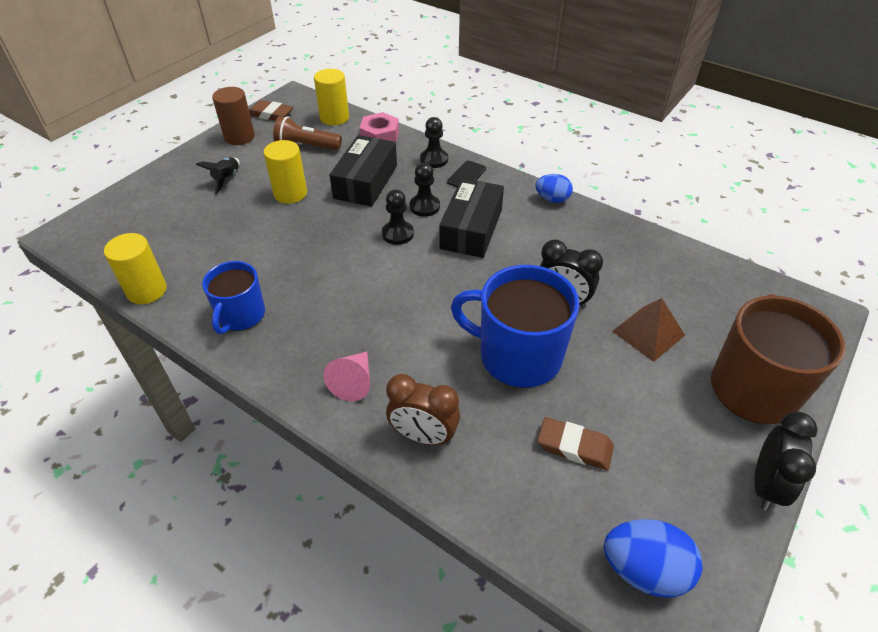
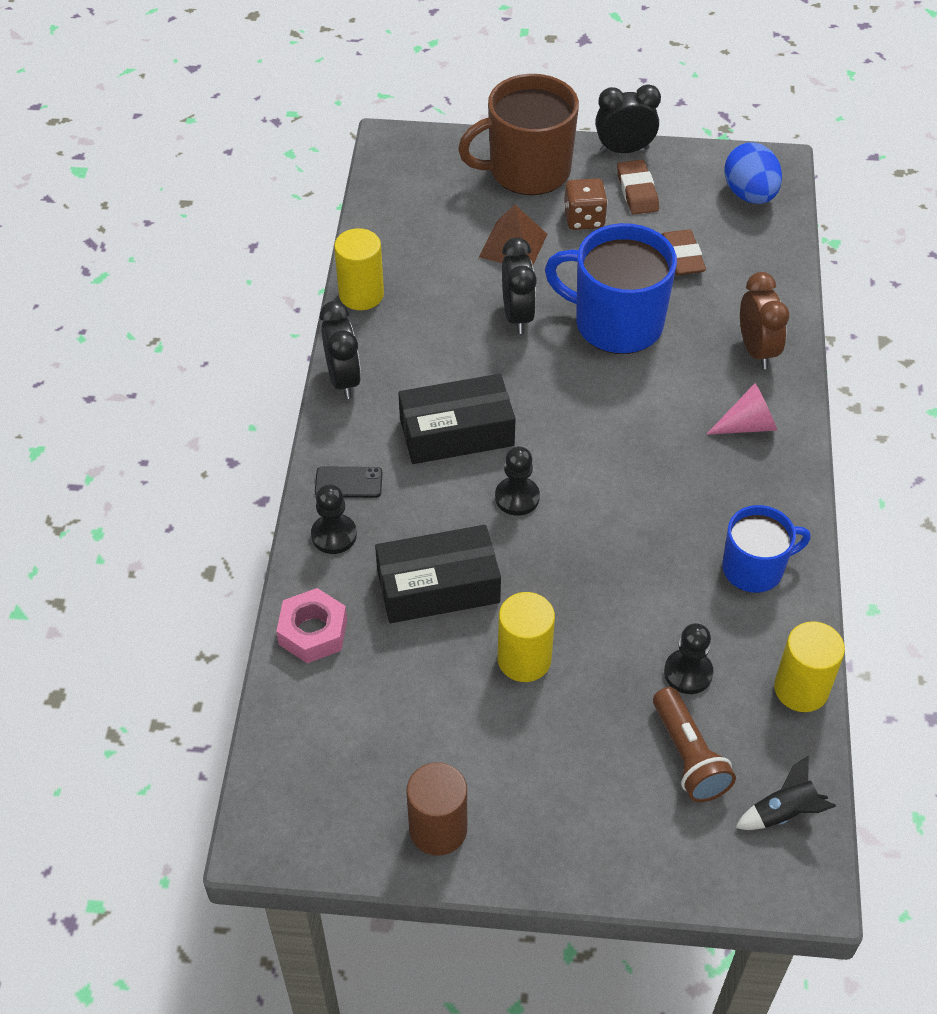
camera: 120 degrees left, 5 degrees up
black rocket [196,157,240,194] -> black rocket moved to [735,755,836,830]
brown eraser [249,100,293,121] -> brown eraser moved to [617,160,659,215]
brown flashlight [273,116,342,150] -> brown flashlight moved to [653,687,736,802]
yellow cylinder [314,69,349,125] -> yellow cylinder moved to [334,228,384,310]
black pawn [410,163,440,217] -> black pawn moved to [664,623,713,694]
blue mug [451,265,580,388] -> blue mug turned 120 degrees clockwise [545,223,677,354]
blue egg [536,174,573,203] -> black clock [320,301,361,399]
none -> brown dice [564,178,608,230]

